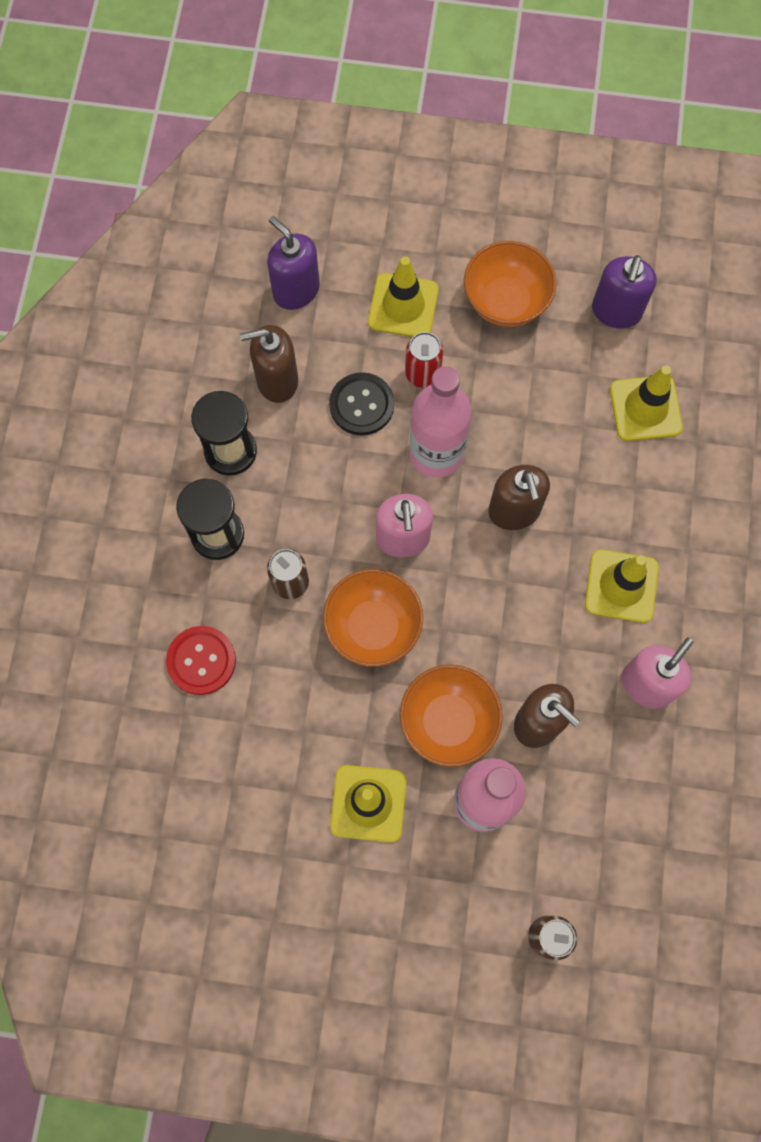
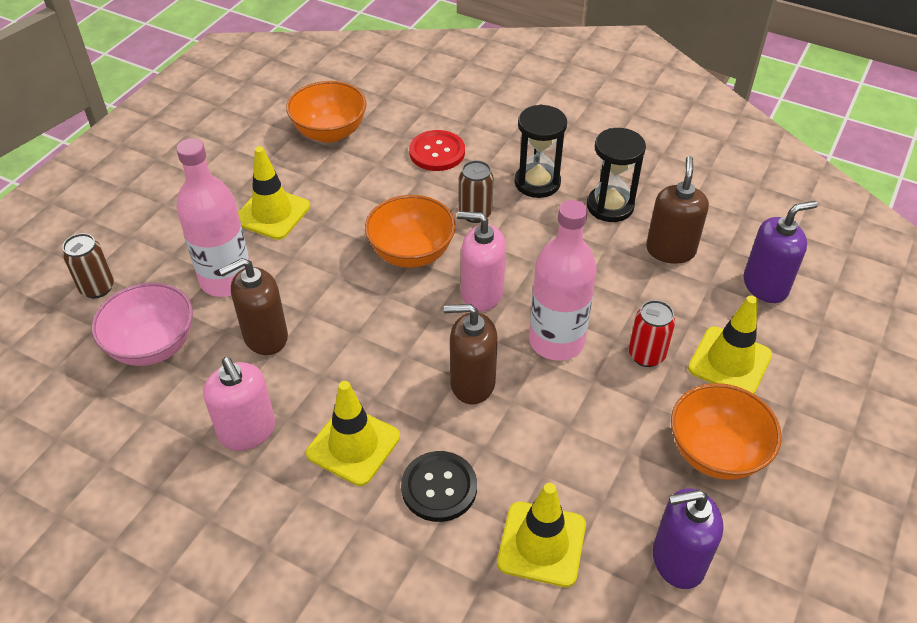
camera: 110 degrees right, 25 degrees down
black button [329,372,394,435] -> black button moved to [401,451,477,522]
orange bowl [400,664,503,767] -> orange bowl moved to [286,81,367,143]
purple soap dispenser [592,255,657,328] -> purple soap dispenser turned 45 degrees counterclockwise [653,488,723,589]
none -> pink bowl [91,283,193,366]

